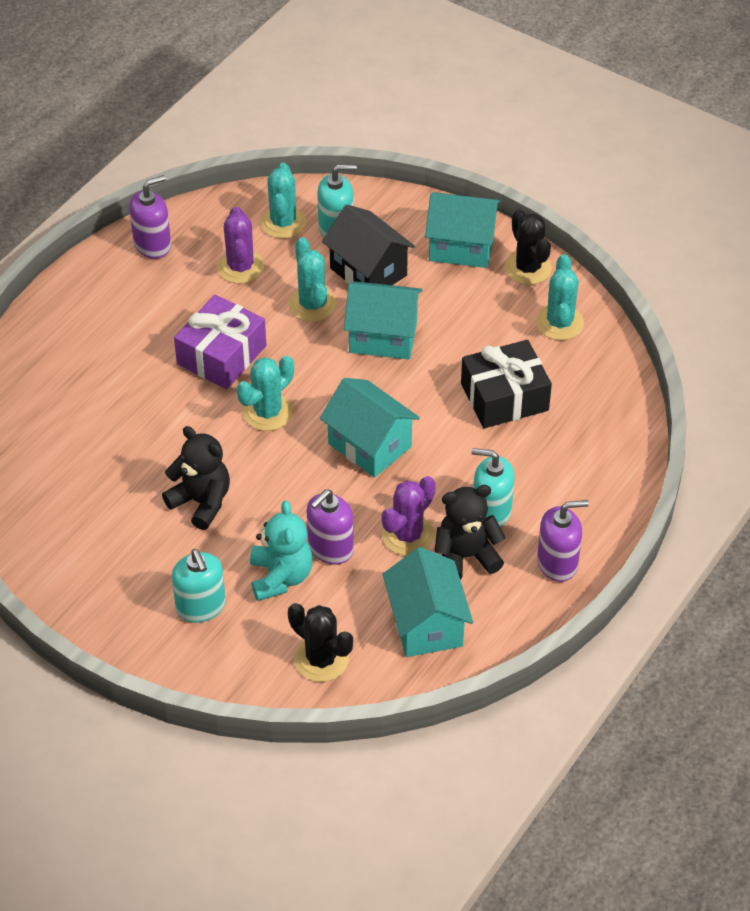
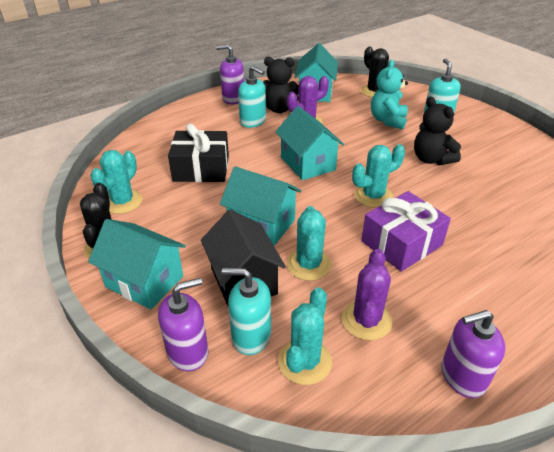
camera: 160 degrees left, 10 degrees down
purple soap dispenser [307,489,354,565] -> purple soap dispenser moved to [158,278,209,372]

